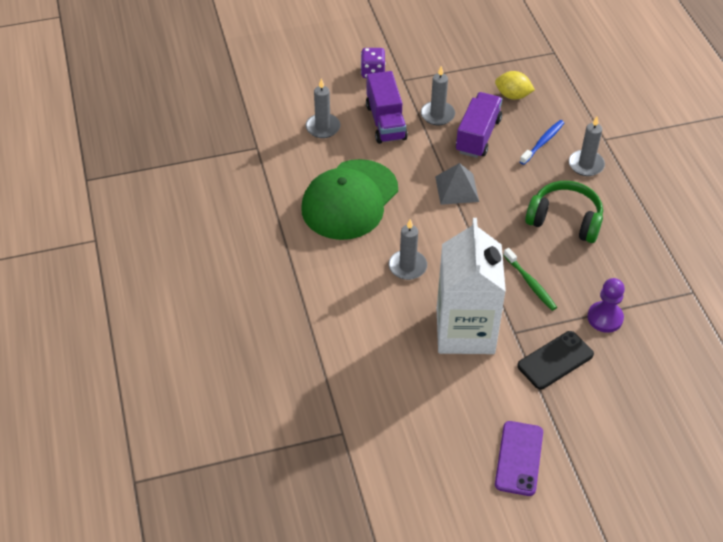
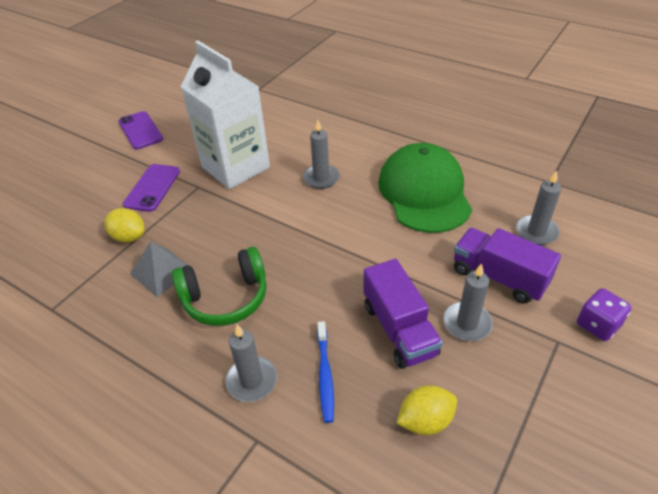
camera: 140 degrees right, 5 degrees down
grey pyramid [435,163,479,205] -> grey pyramid moved to [130,241,194,297]
green toothbrush [504,248,557,311] -> none
black phone [517,331,594,389] -> purple phone [123,164,180,212]
purple pawn [587,278,625,333] -> yellow lemon [104,208,145,243]

